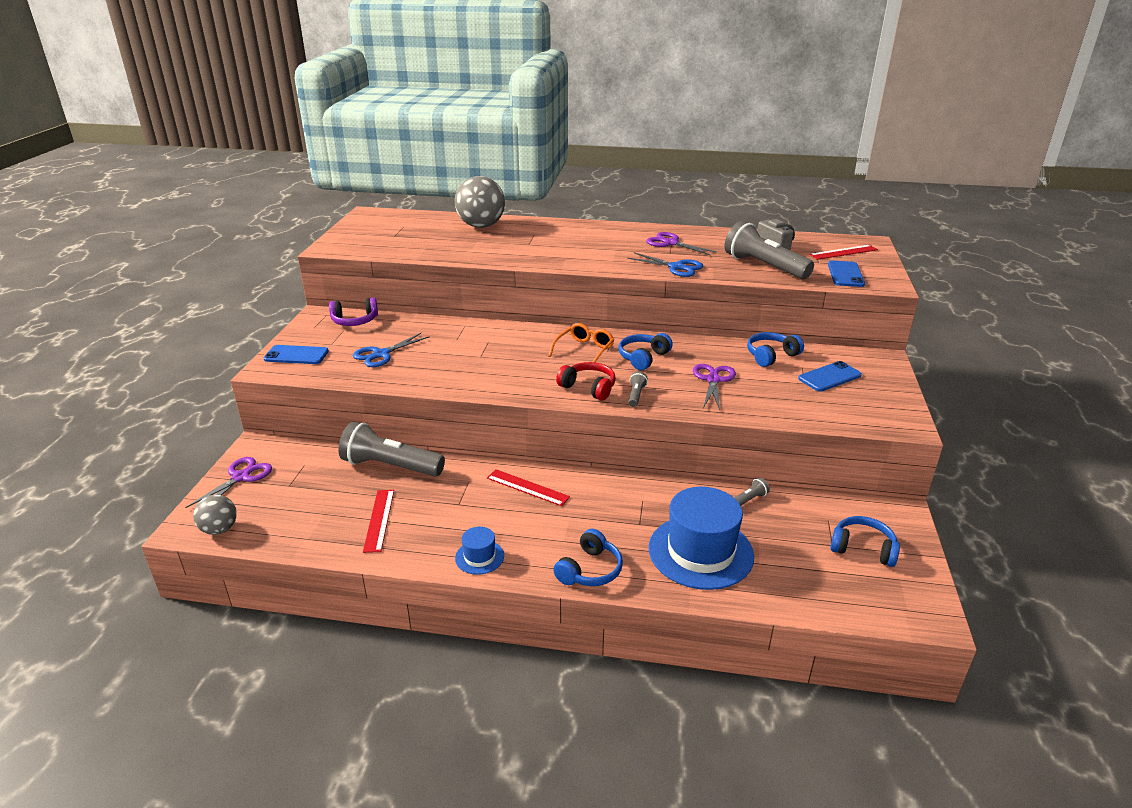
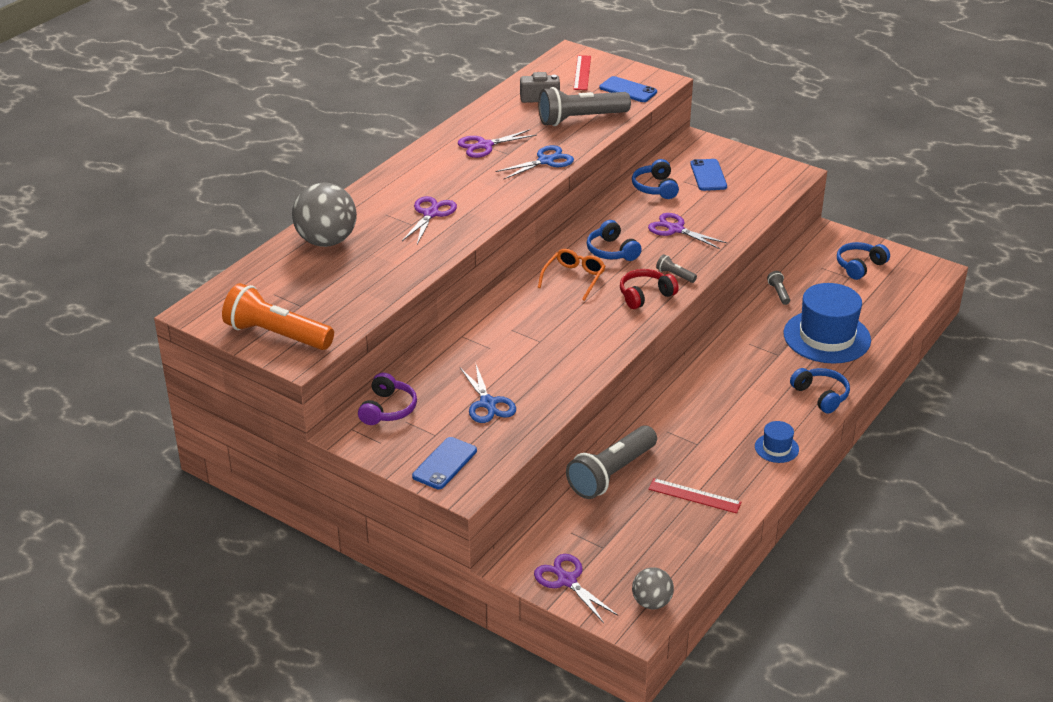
camera: 65 degrees left, 5 degrees up
red ruler [487,469,570,506] -> none
orange glasses [548,323,614,362] -> orange glasses turned 60 degrees clockwise [538,249,605,301]
none -> orange flashlight [222,283,334,350]
none -> purple scissors [402,196,457,244]

